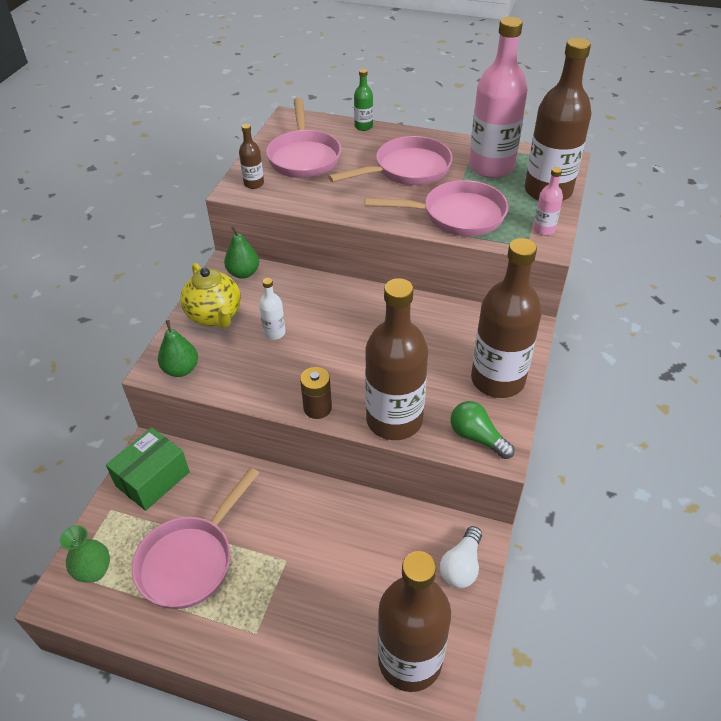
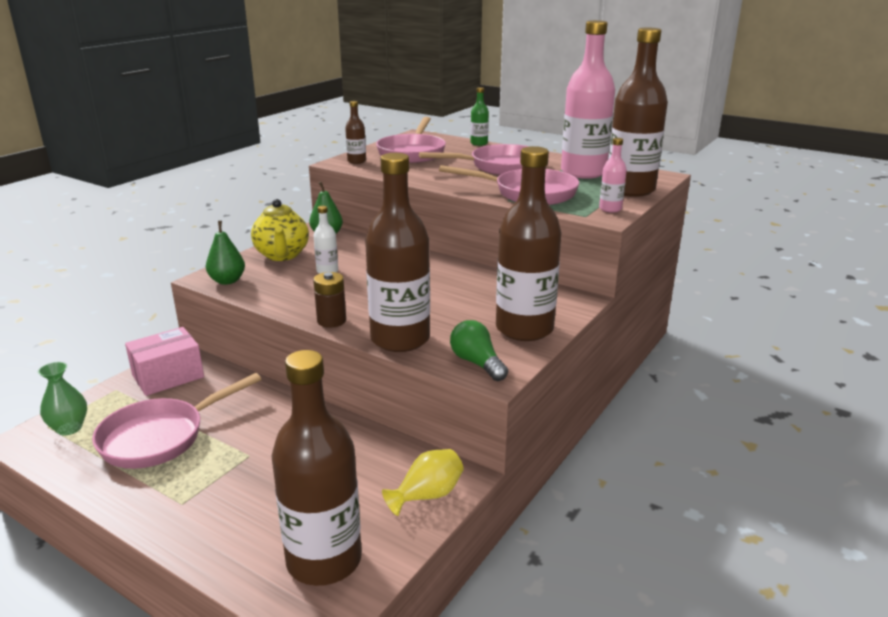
camera: 15 degrees right, 20 degrees down
green box [106,428,190,511] -> pink box [125,327,204,396]
white light bulb [440,526,482,588] -> yellow vase [382,449,464,516]

